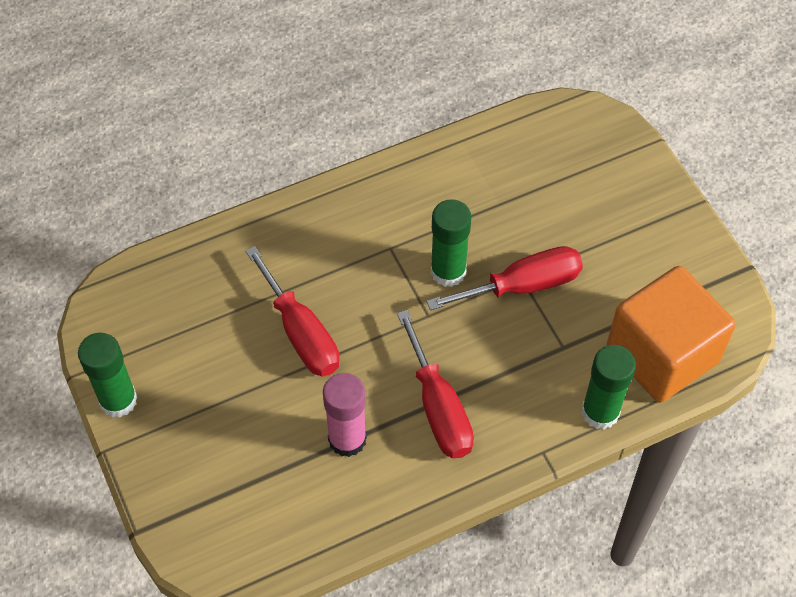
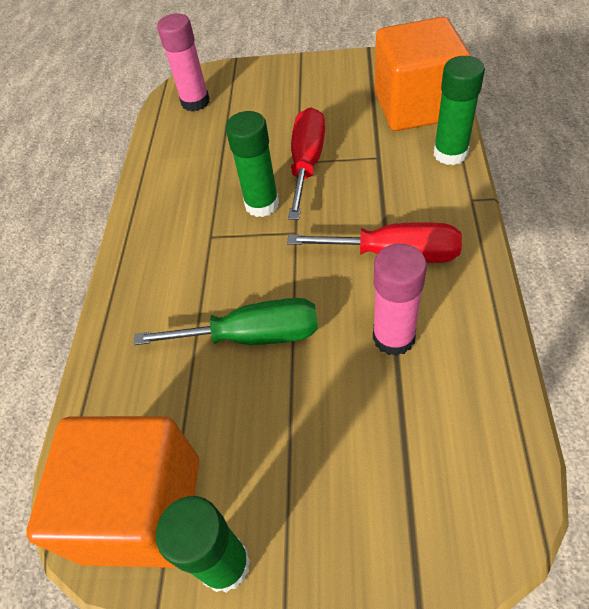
camera: 55 degrees left, 5 degrees down
red screwdriver [245,246,340,376] -> green screwdriver [134,298,318,345]
none -> orange cube [26,416,199,568]
none -> pink glue stick [157,14,210,111]

